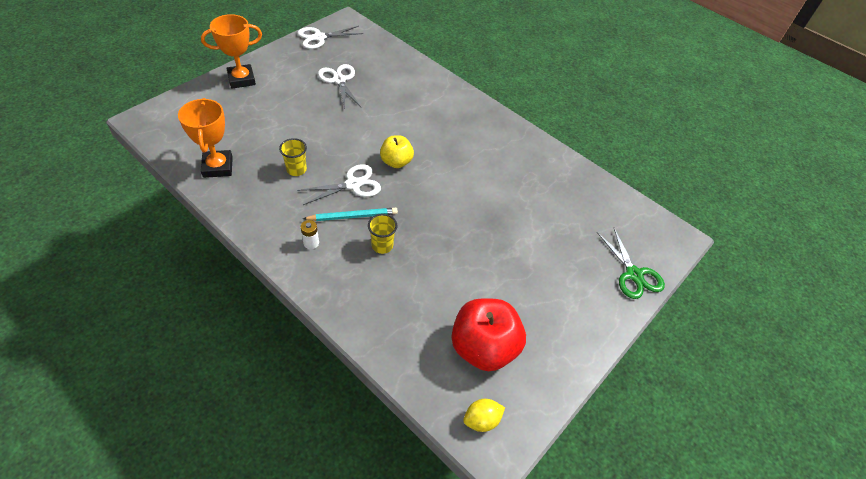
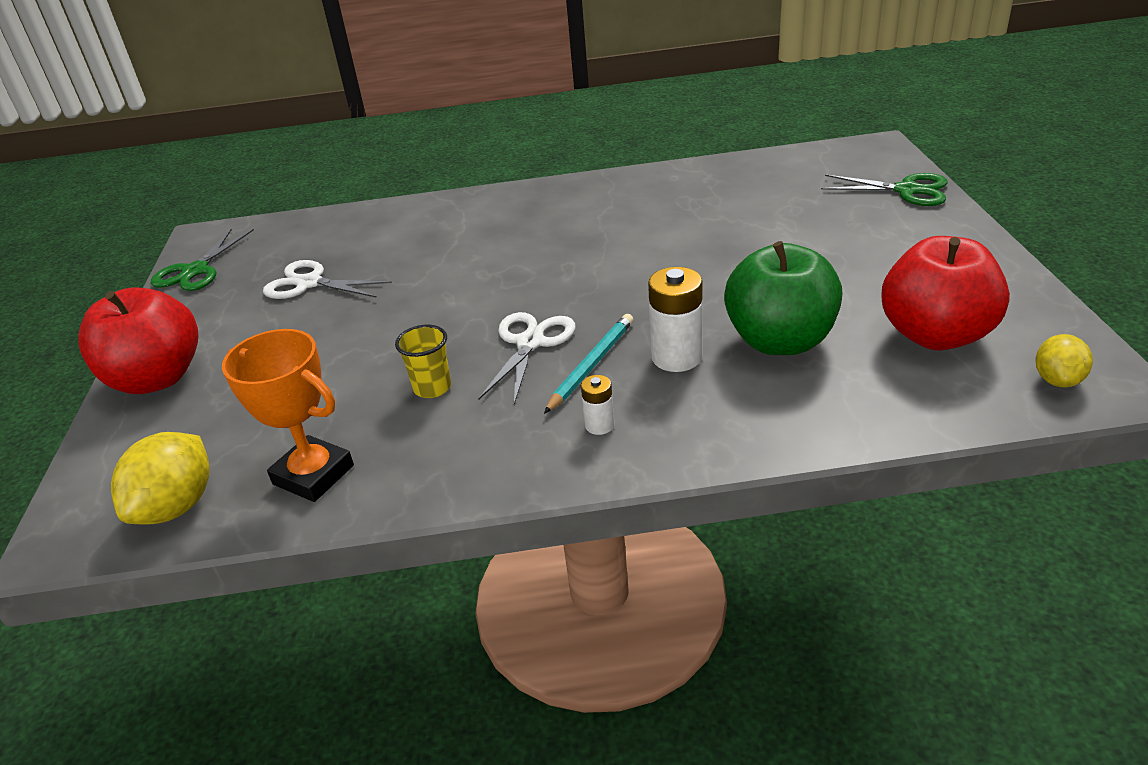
camera: 40 degrees left, 15 degrees down
orange trophy [201,14,262,89] -> red apple [78,288,199,394]
white scissors [298,26,363,49] -> green scissors [151,229,254,291]
yellow cup [368,214,397,254] -> white battery [648,267,702,372]
yellow apple [380,135,414,168] -> none
none -> yellow lemon [111,432,210,524]
none -> green apple [724,241,842,355]

